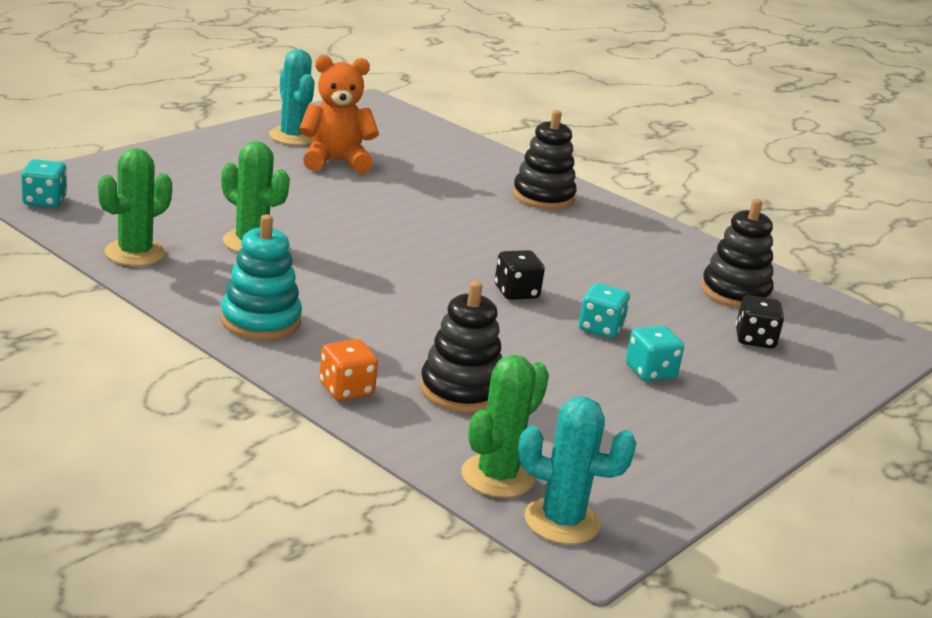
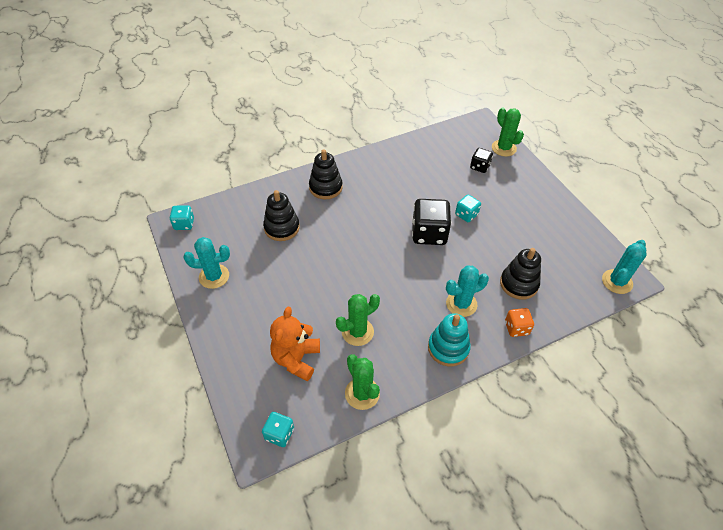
camera: 65 degrees left, 25 degrees up
orange teddy bear [299,55,379,173] -> orange teddy bear moved to [270,307,320,381]
green cactus [461,355,549,498] -> green cactus moved to [492,107,524,157]
black dice [495,250,545,300] -> black dice [412,199,451,245], size x1.82
turquoise dice [626,325,684,382] -> turquoise dice moved to [170,205,194,230]
black stacking toy [701,199,774,308] -> black stacking toy moved to [263,190,300,241]
none -> turquoise cactus [446,266,489,317]

